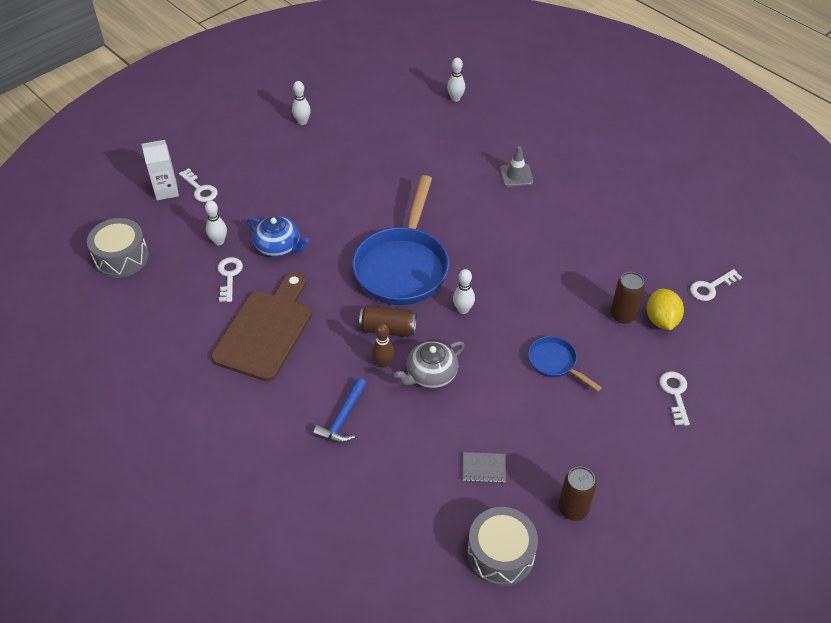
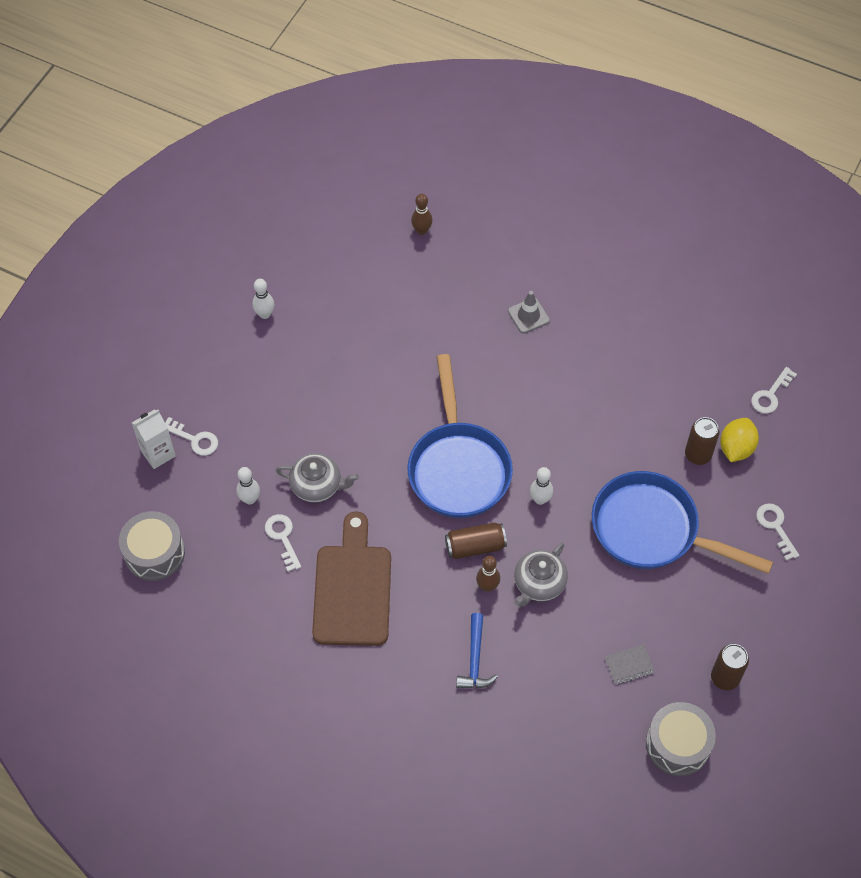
camera: 20 degrees left, 10 degrees up
blue teapot [247,216,309,257] -> grey teapot [276,453,359,503]
white bowling pin [447,58,465,102] -> brown bowling pin [411,194,433,235]
blue pan [528,336,602,391] -> blue pan [592,471,773,574], size x2.13
yellow lemon [647,288,684,330] -> yellow lemon turned 45 degrees clockwise [720,418,759,462]

